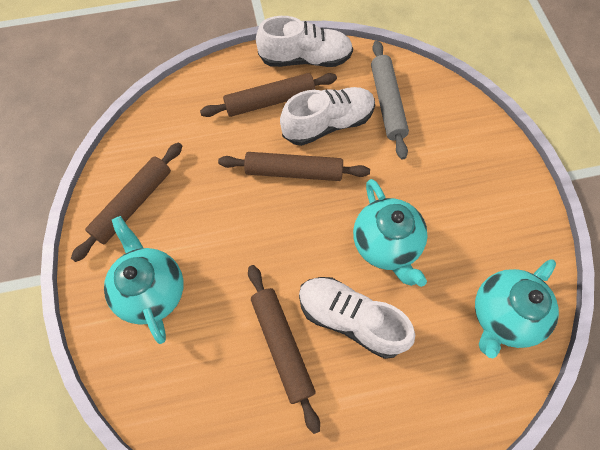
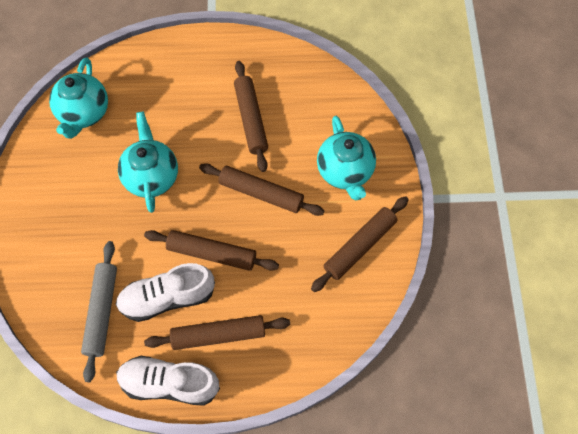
camera: 170 degrees left, 0 degrees up
white shoe [299,277,415,359] -> none
turquoise teapot [475,259,559,358] -> turquoise teapot turned 135 degrees clockwise [49,57,108,139]
none -> brown rolling pin [199,163,324,216]

